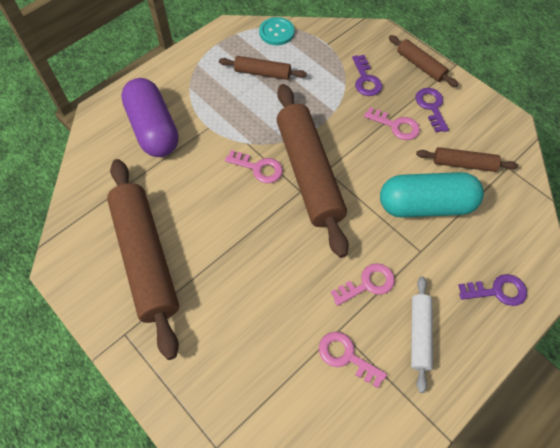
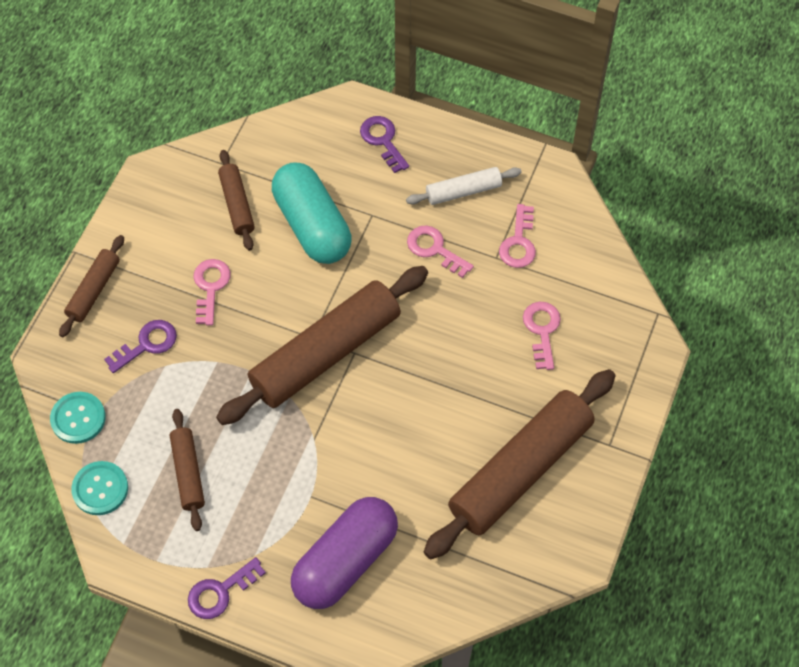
camera: 115 degrees left, 0 degrees up
pink key [225,150,283,183] -> pink key moved to [523,302,561,370]
purple key [416,88,449,132] -> purple key moved to [188,557,266,619]
none -> turquoise button [50,392,106,444]

